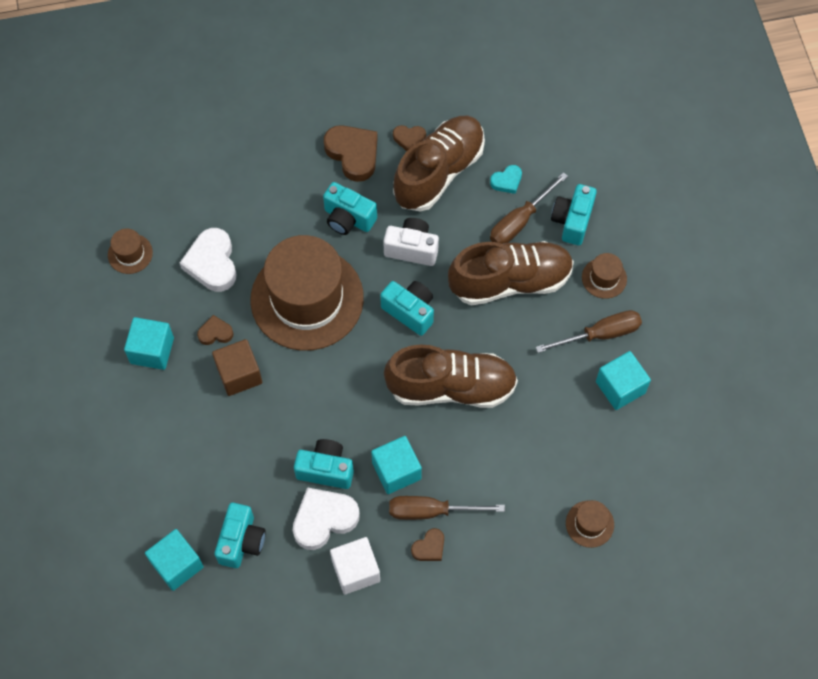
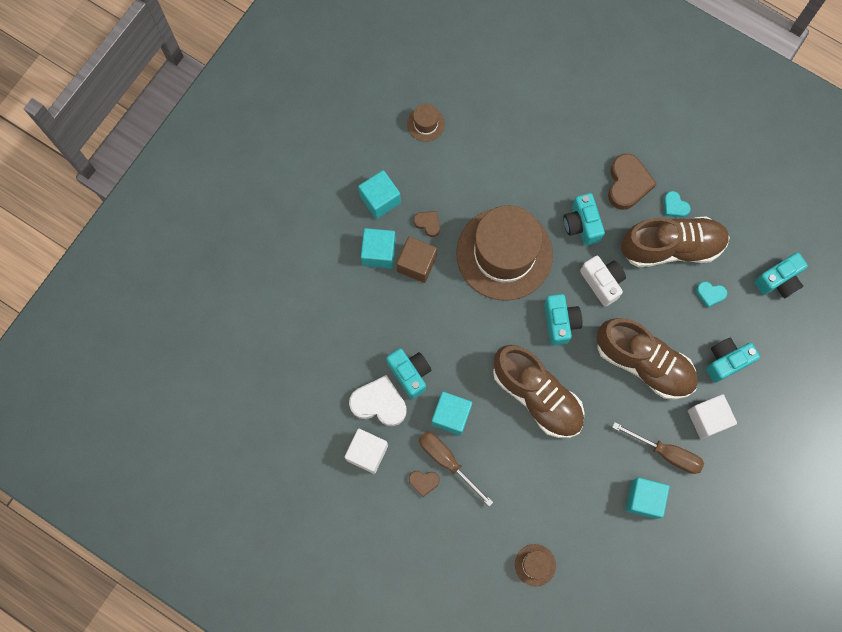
camera: 45 degrees right, 10 degrees up
turquoise cube [145,529,204,591] -> turquoise cube moved to [361,228,396,269]
white heart [180,228,236,292] -> none
turquoise camera [215,503,266,568] -> turquoise camera moved to [754,253,808,299]
brown heart [393,125,426,151] -> turquoise heart [664,191,691,218]
brown screwdriver [490,172,568,244] -> none
brown hat [582,253,627,299] -> white cube [688,394,737,439]

